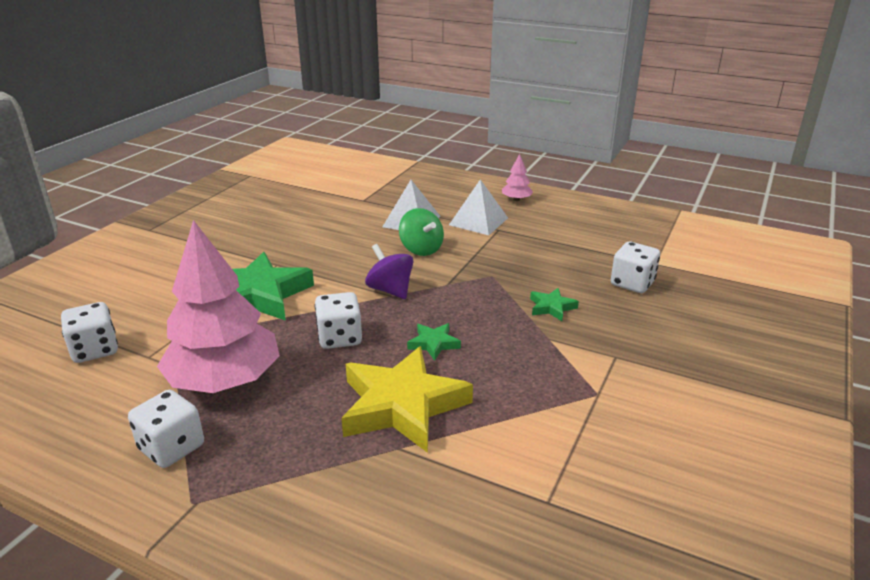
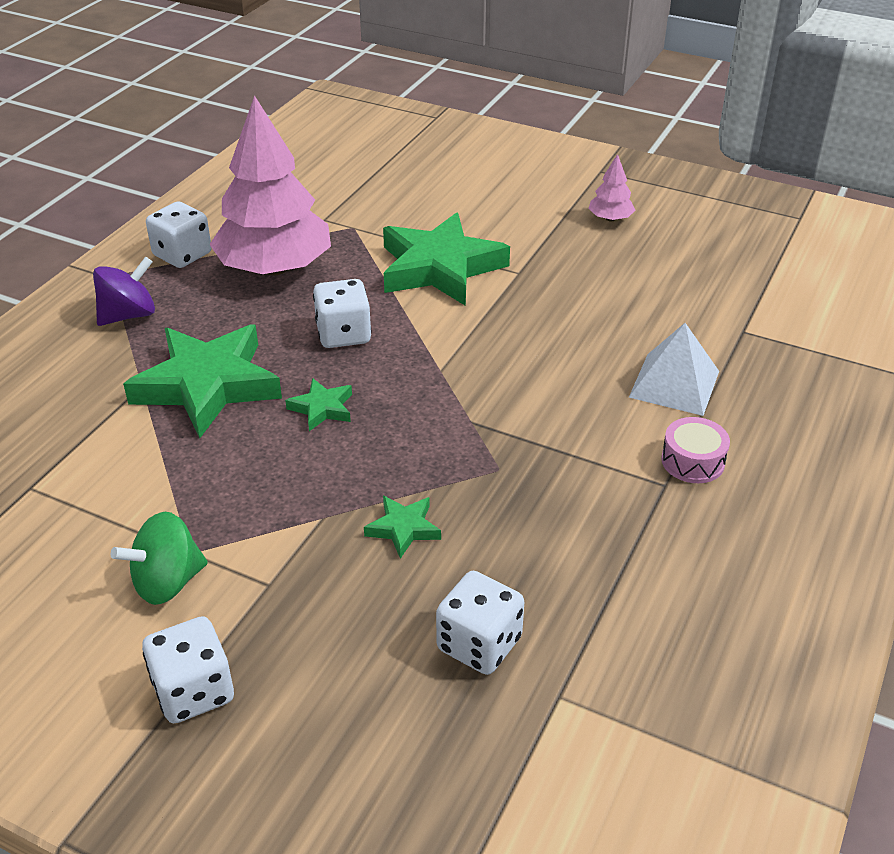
camera: 90 degrees right, 10 degrees up
white dice [61,302,118,363] -> white dice moved to [142,616,234,723]
yellow star [341,346,473,453] -> green star [123,324,282,438]
purple spinning top [365,244,414,299] -> purple spinning top moved to [93,256,155,326]
green spinning top [399,208,444,256] -> green spinning top moved to [111,512,208,605]
white pyramid [449,179,508,235] -> pink drum [661,417,730,483]
pink tree [502,154,533,201] -> pink tree moved to [589,154,635,221]

